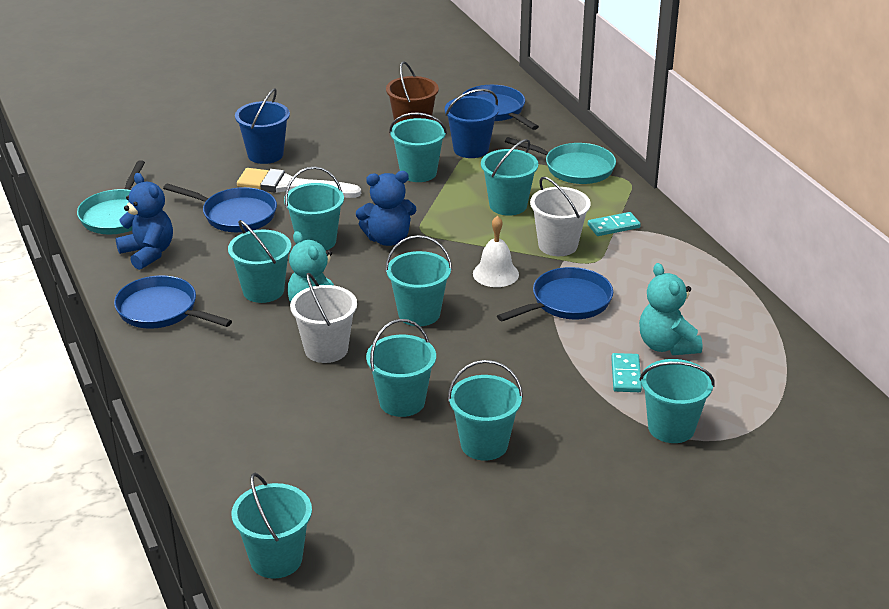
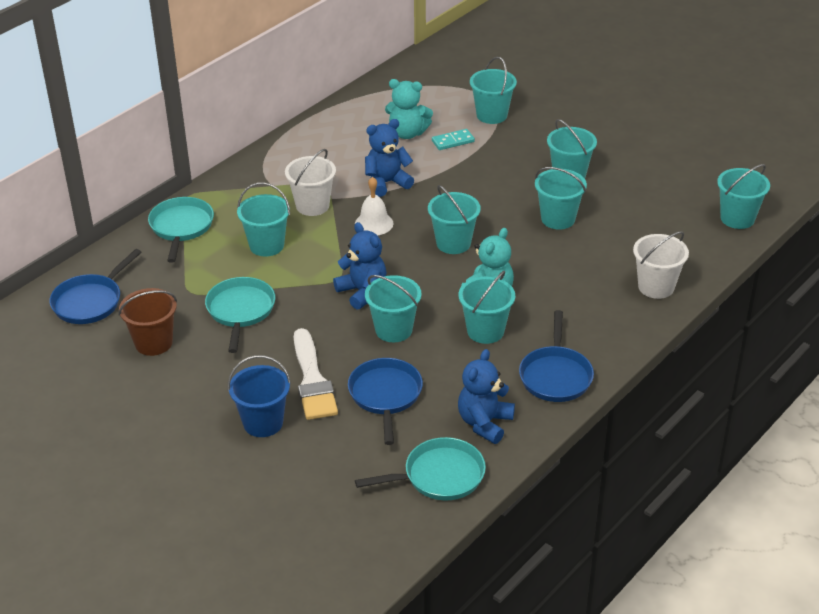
camera: 115 degrees left, 5 degrees up
white bucket [290,273,357,363] -> white bucket moved to [633,231,689,299]
turquoise bucket [389,112,447,182] -> turquoise pan [205,277,275,353]
blue bucket [445,89,499,158] -> none
blue pan [497,267,613,321] -> blue teddy bear [365,119,414,197]
turquoise domino [588,212,641,236] -> none
turquoise teddy bear [639,263,702,355] -> turquoise teddy bear turned 60 degrees clockwise [385,79,433,139]

